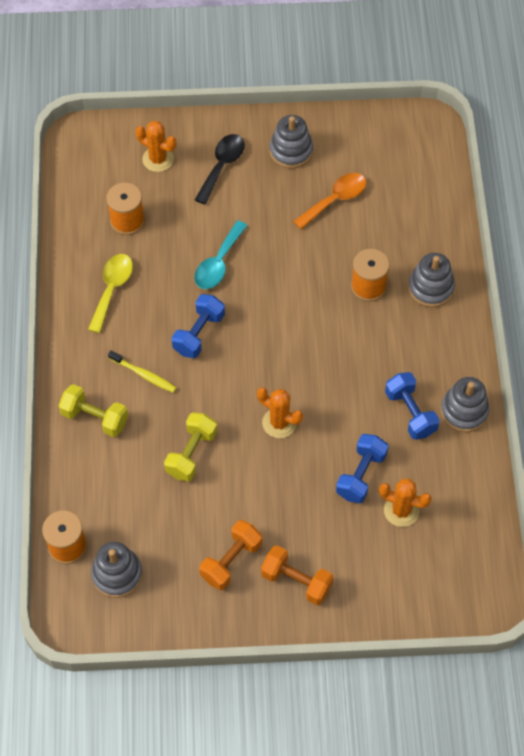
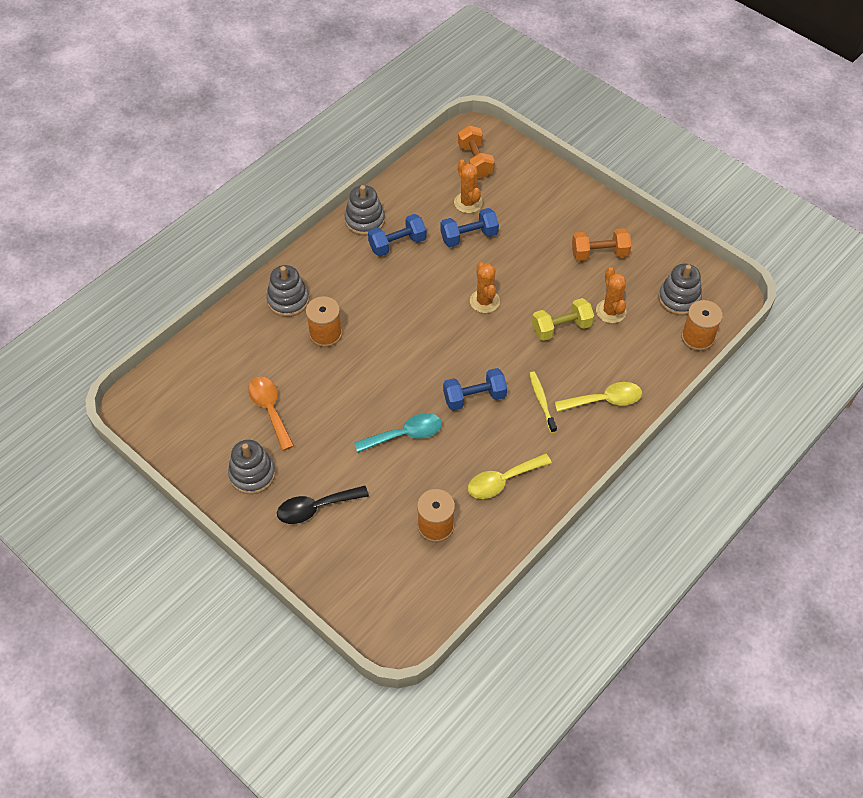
camera: 135 degrees left, 5 degrees down
yellow dumbbell [58,384,128,437] -> yellow spoon [554,382,642,412]
orange cactus [136,121,176,172] -> orange cactus moved to [596,267,626,323]
orange dumbbell [261,545,333,605] -> orange dumbbell moved to [458,126,495,178]
orange spoon [293,173,366,229] -> orange spoon turned 60 degrees clockwise [248,377,294,451]
blue dumbbell [385,372,440,440] -> blue dumbbell turned 45 degrees clockwise [368,214,426,256]

